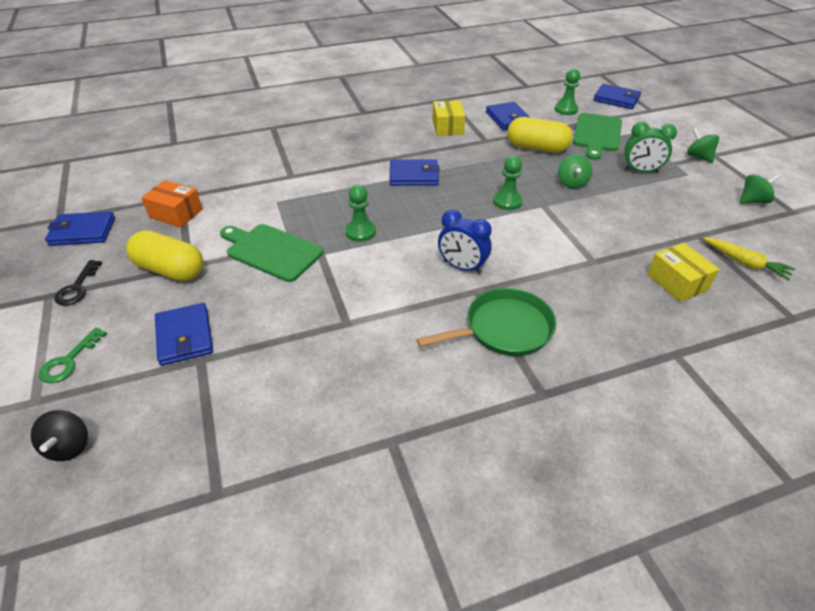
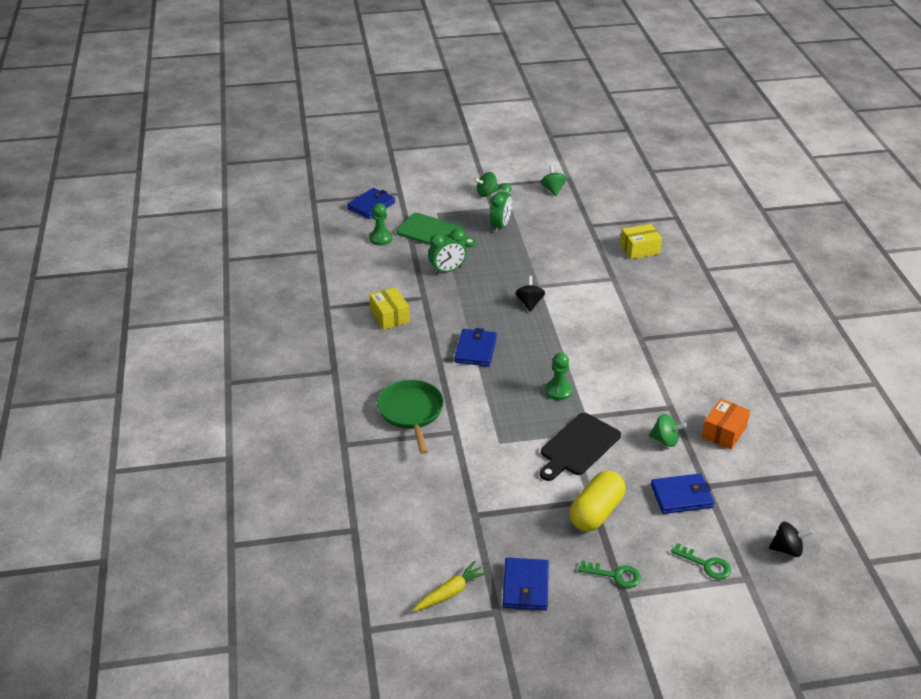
camera: 80 degrees left, 5 degrees down
black key [54,260,102,306] -> green key [578,560,641,588]
orange box [141,180,202,227] -> orange box moved to [702,399,750,449]
green cutting board [220,224,323,282] -> black cutting board [540,413,621,481]
green pan [416,288,556,356] -> green pan moved to [377,380,444,454]
yellow box [433,100,465,136] -> yellow box turned 60 degrees clockwise [370,287,410,330]
blue clock [438,210,492,274] -> none
blue wallet [486,102,531,131] -> none
green pawn [493,156,523,210] -> black spinning top [515,276,545,312]
yellow capsule [507,117,573,153] -> green clock [428,229,467,274]
green spinning top [558,155,592,189] -> green spinning top moved to [649,414,687,447]
yellow carrot [703,237,796,281] -> yellow carrot moved to [413,561,488,612]

